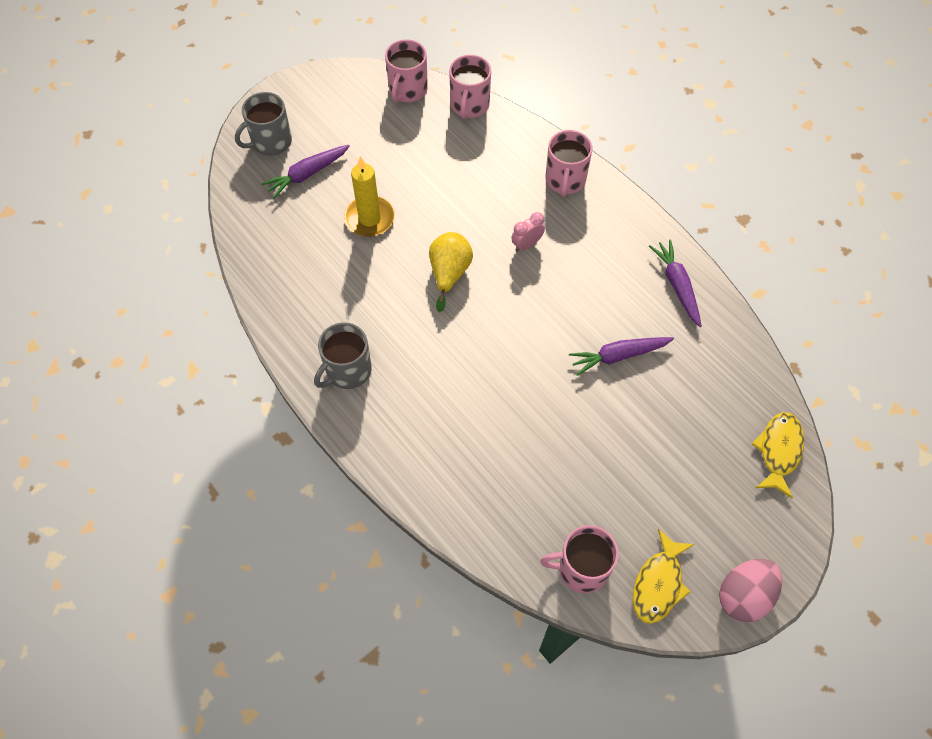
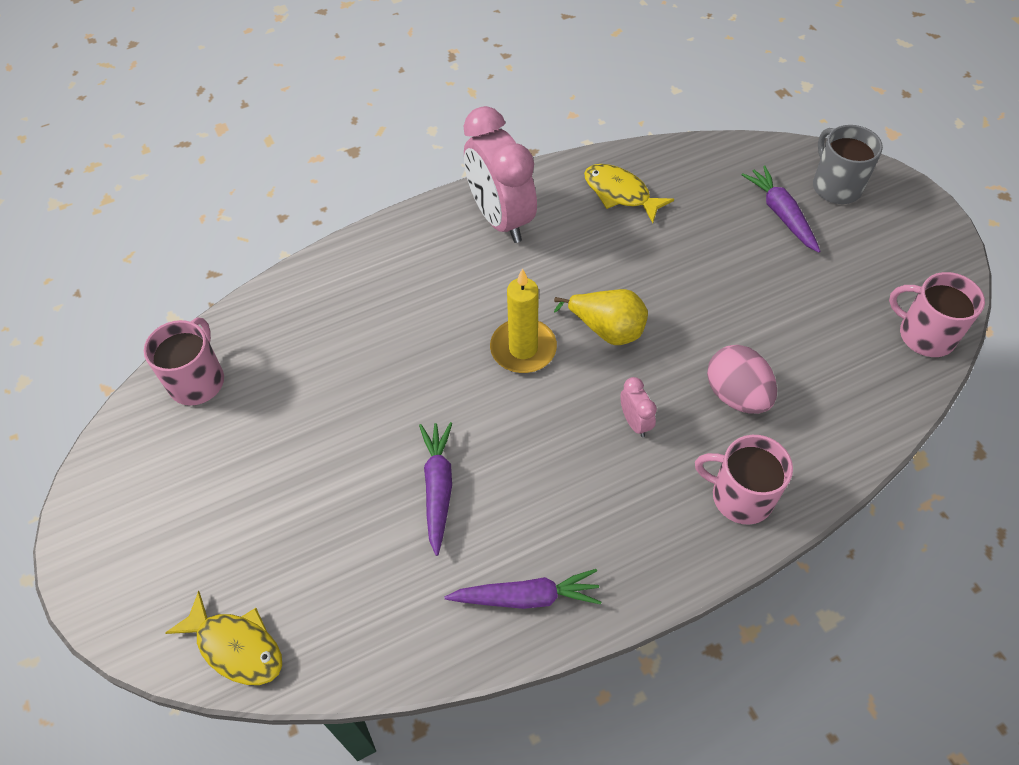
camera: 105 degrees right, 5 degrees down
grey mug [314,322,372,389] -> pink clock [464,106,537,243]
yellow candle [344,156,395,237] -> yellow candle moved to [490,268,557,373]
pink mug [449,55,491,119] -> none
yellow fish [633,529,694,624] -> yellow fish moved to [584,164,674,223]
pink egg [719,559,782,622] -> pink egg moved to [707,345,777,414]

